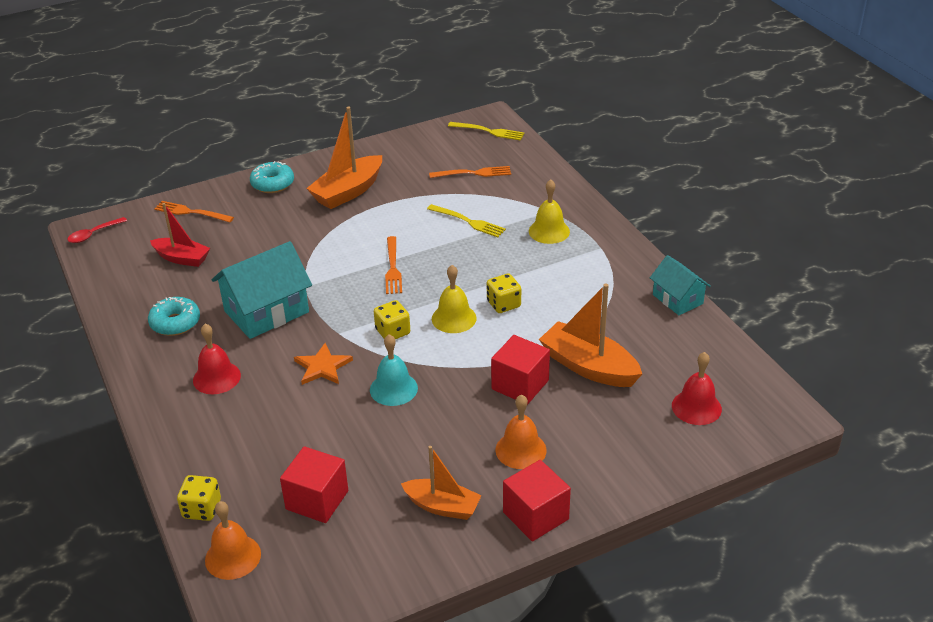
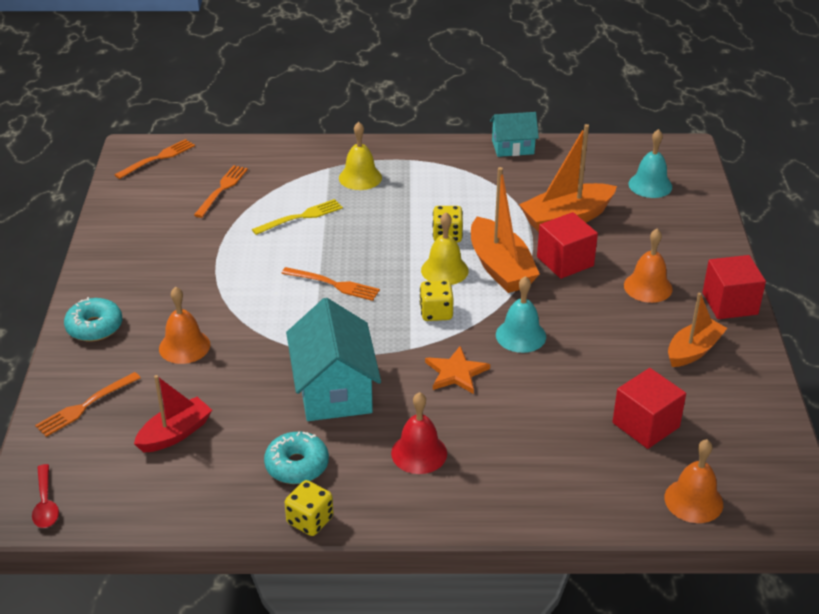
camera: 65 degrees left, 0 degrees up
yellow dice [177,475,221,521] -> yellow dice moved to [285,480,334,536]
orange boat [306,106,382,209] -> orange boat moved to [471,167,540,293]
yellow fork [448,122,525,141] -> orange fork [115,139,195,179]
red bell [672,352,722,425] -> turquoise bell [628,129,672,198]
none -> orange bell [159,287,210,364]

